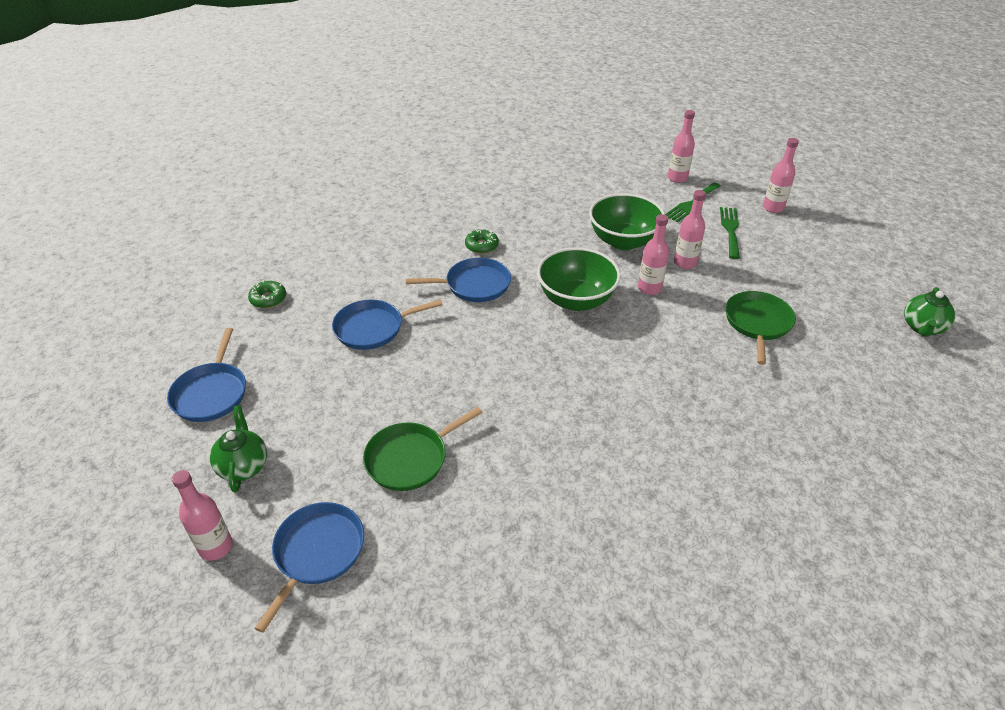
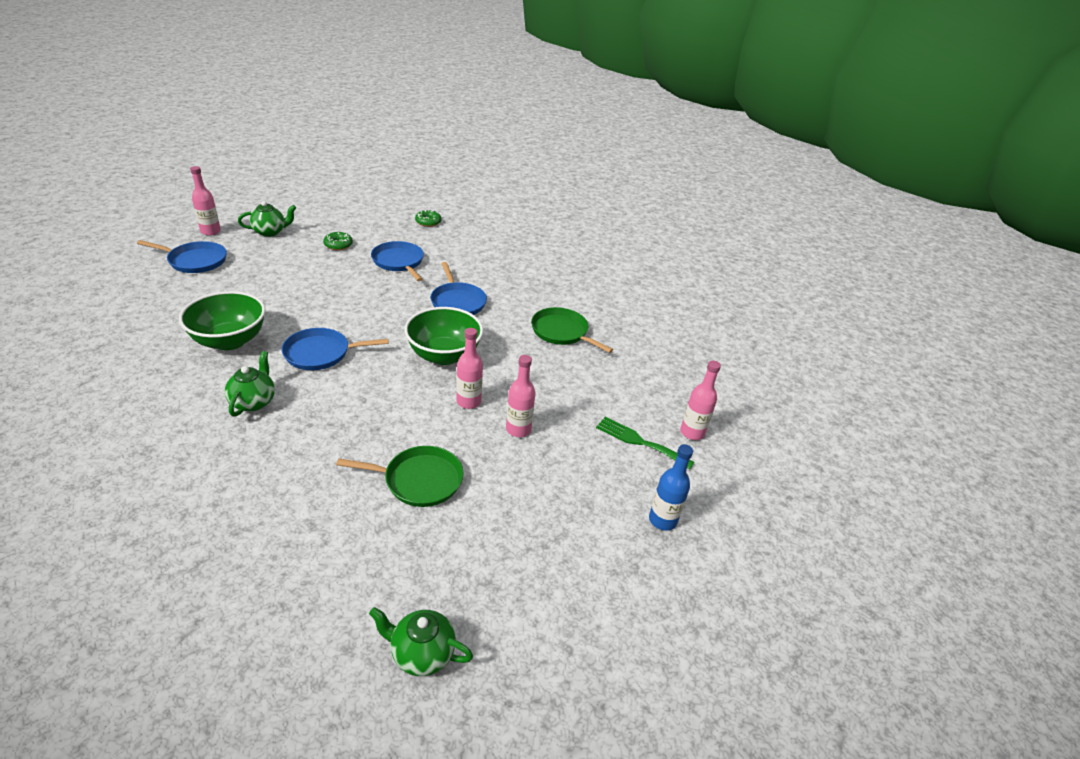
camera: 75 degrees right, 5 degrees down
blue pan [167,328,246,422] -> blue pan moved to [281,328,388,370]
green pan [363,407,483,491] -> green pan moved to [531,307,613,353]
green donut [465,229,499,254] -> green donut moved to [323,232,353,250]
green bowl [589,193,665,250] -> green bowl moved to [179,291,266,350]
green fork [720,207,740,259] -> none
pink bottle [763,138,799,213] -> blue bottle [649,444,693,531]
none -> green teapot [225,351,275,417]

